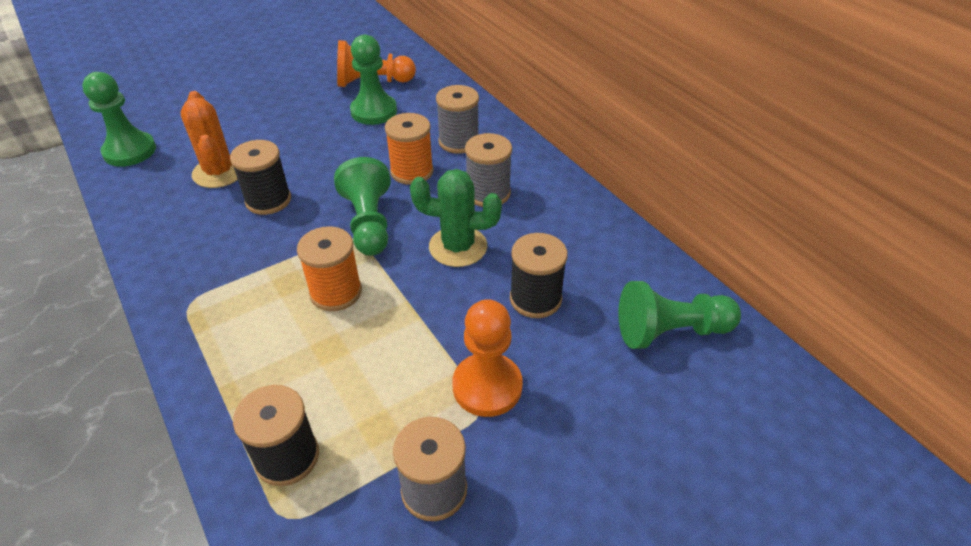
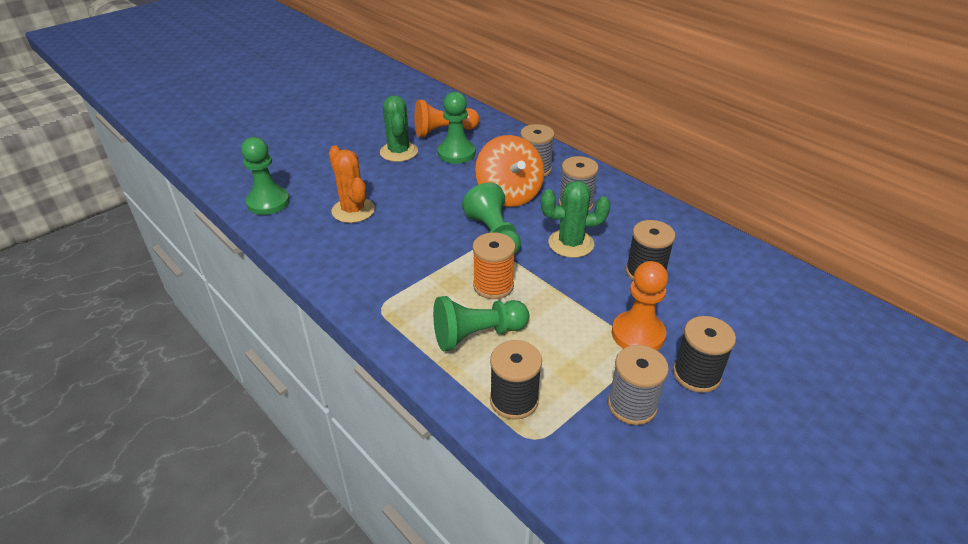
camera: 10 degrees left, 5 degrees down
black spool [230,140,291,215] -> black spool moved to [673,316,736,393]
orange spool [385,113,434,185] -> orange spinning top [475,135,544,207]
green pawn [618,281,741,349] -> green pawn moved to [433,296,529,351]
none -> green cactus [380,95,418,162]

